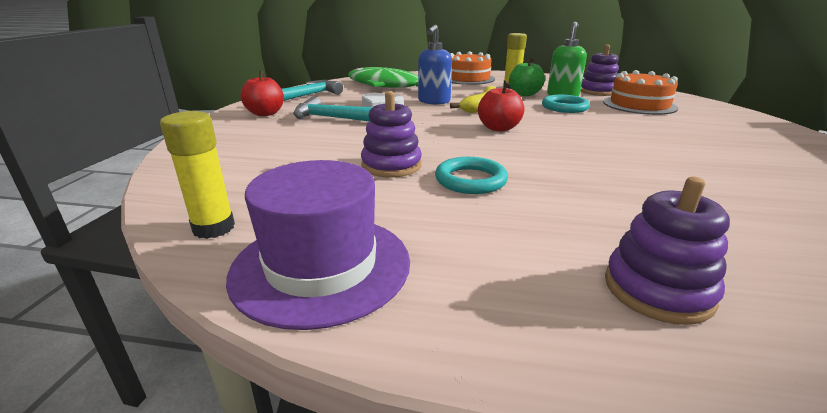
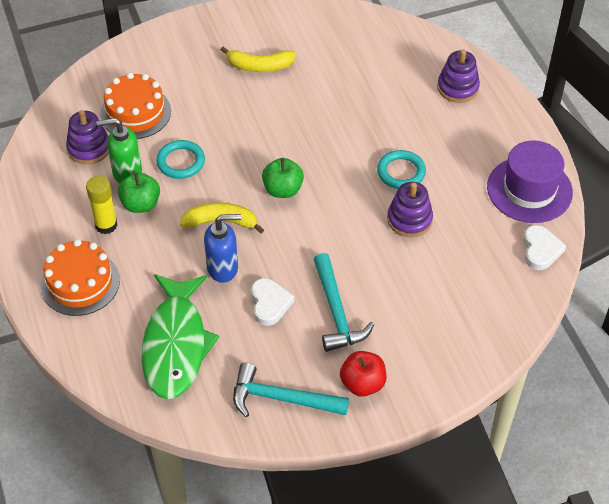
camera: 120 degrees left, 25 degrees up
yellow glue stick [160,111,235,239] -> white heart [523,225,566,270]
red apple [478,81,525,132] -> green apple [262,158,304,198]
none -> yellow banana [221,46,296,72]

